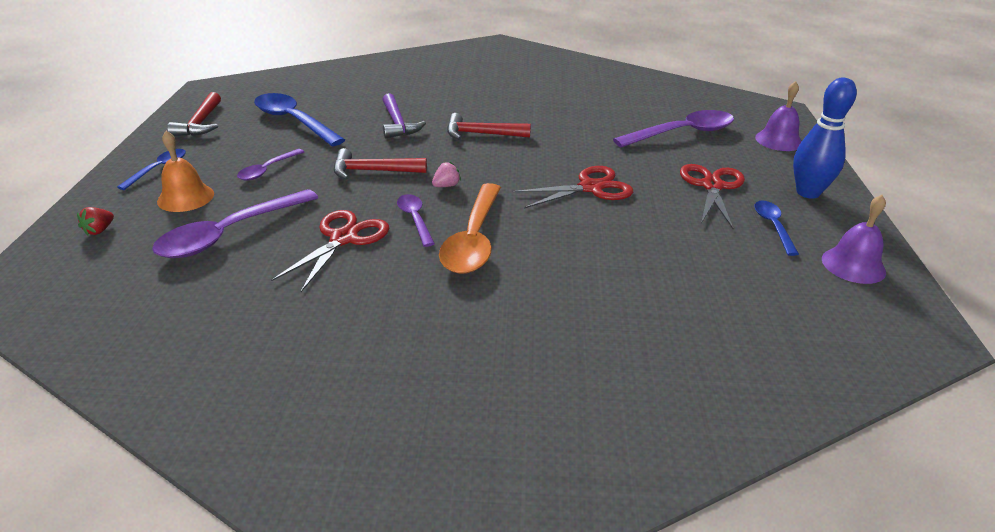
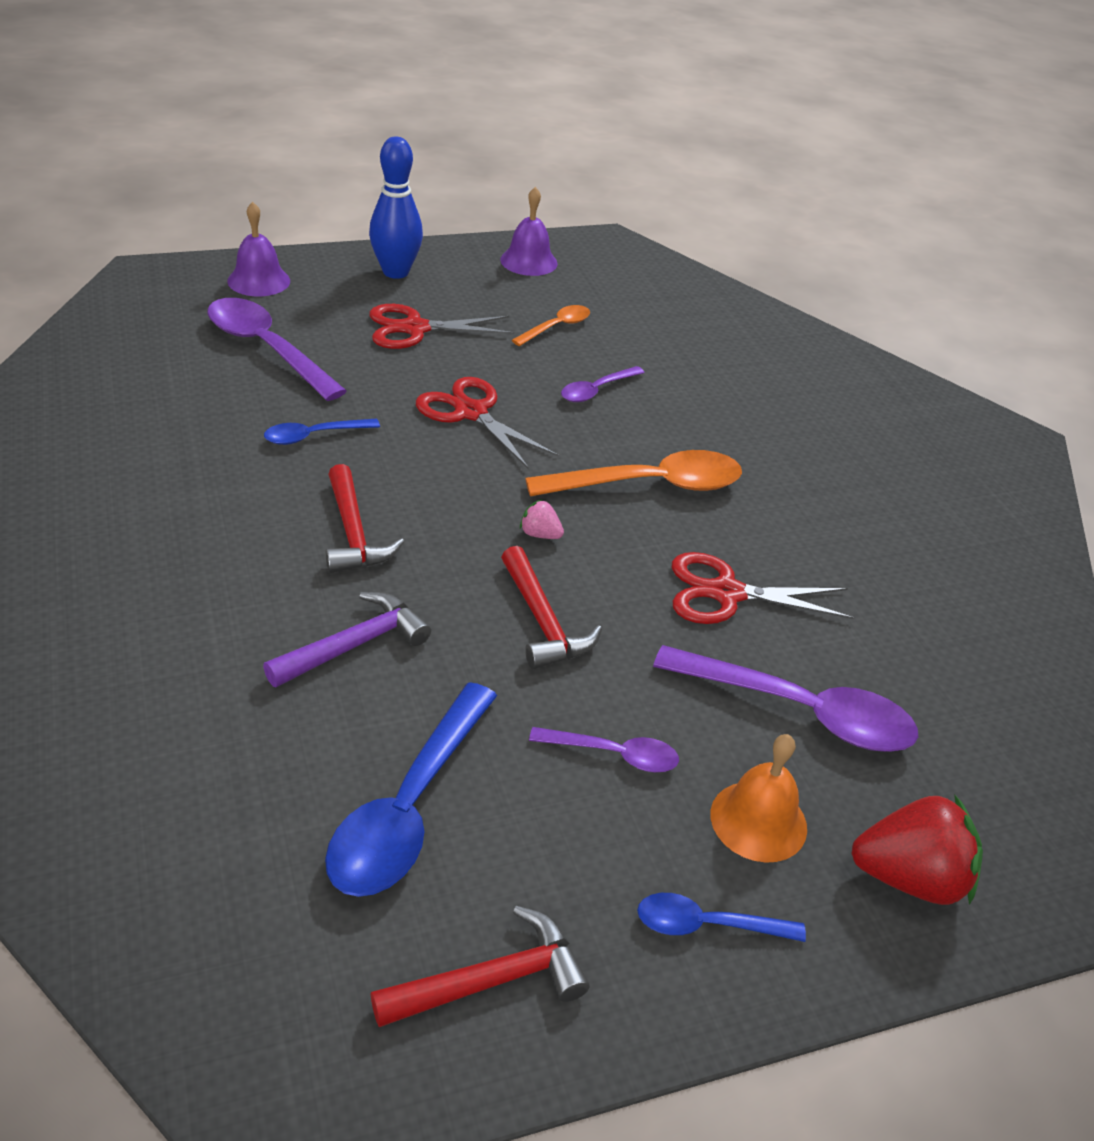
camera: 115 degrees left, 5 degrees up
red strawberry [77,207,114,236] -> red strawberry [851,794,983,905], size x2.12
purple spoon [397,194,435,247] -> purple spoon moved to [561,366,645,402]
blue spoon [754,200,799,256] -> blue spoon moved to [264,419,380,445]
none -> orange spoon [512,305,590,346]

